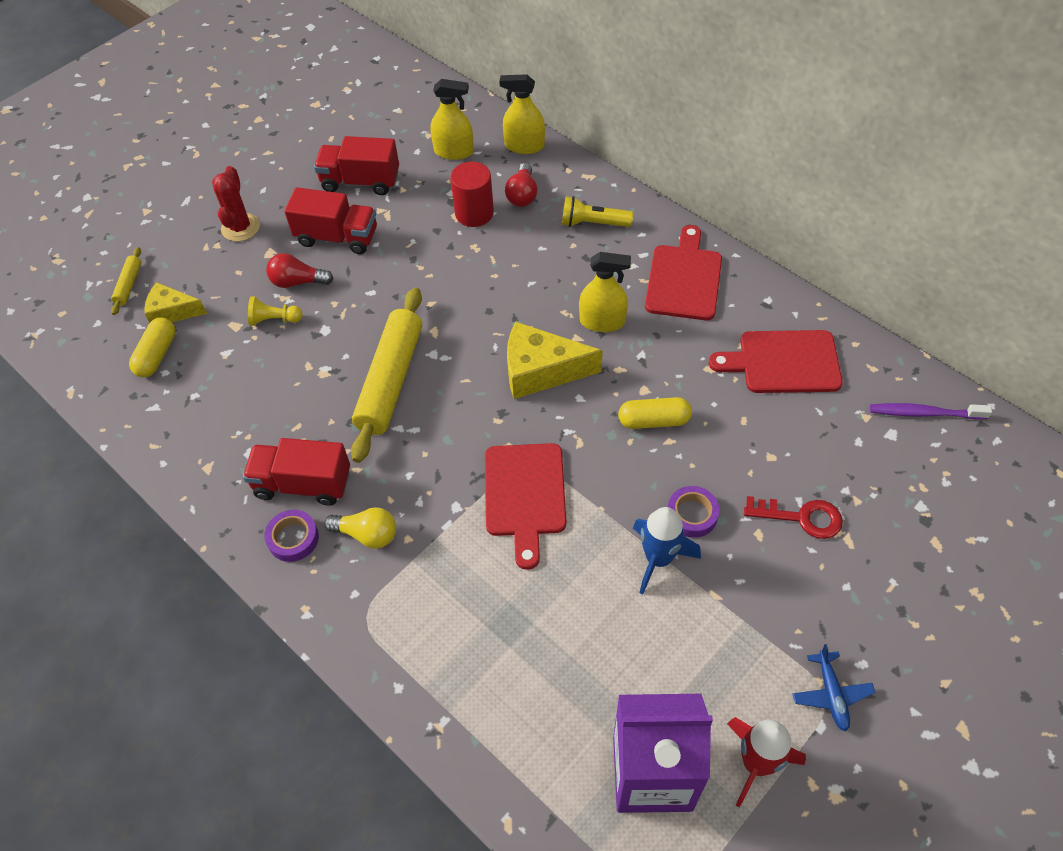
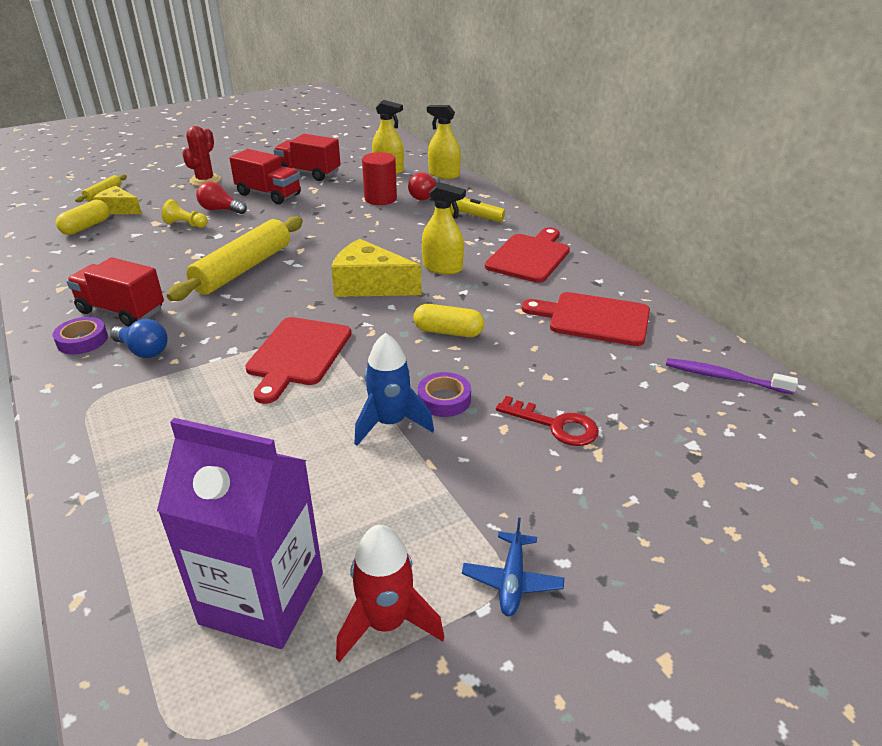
camera: 15 degrees right, 20 degrees down
yellow light bulb [324,507,396,549] -> blue light bulb [110,319,168,358]

